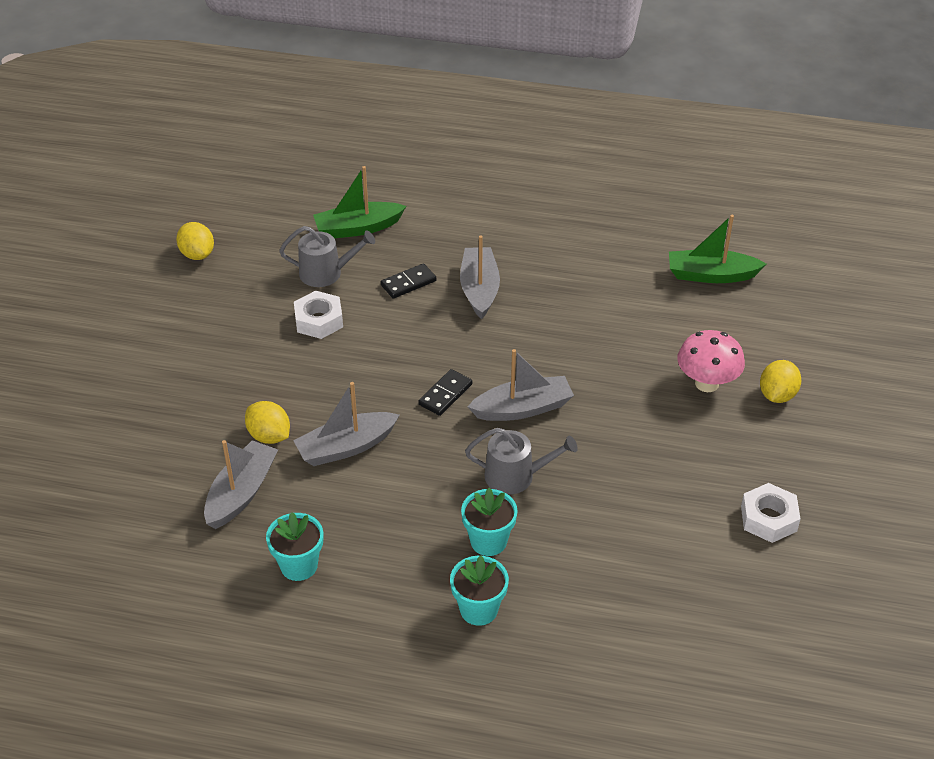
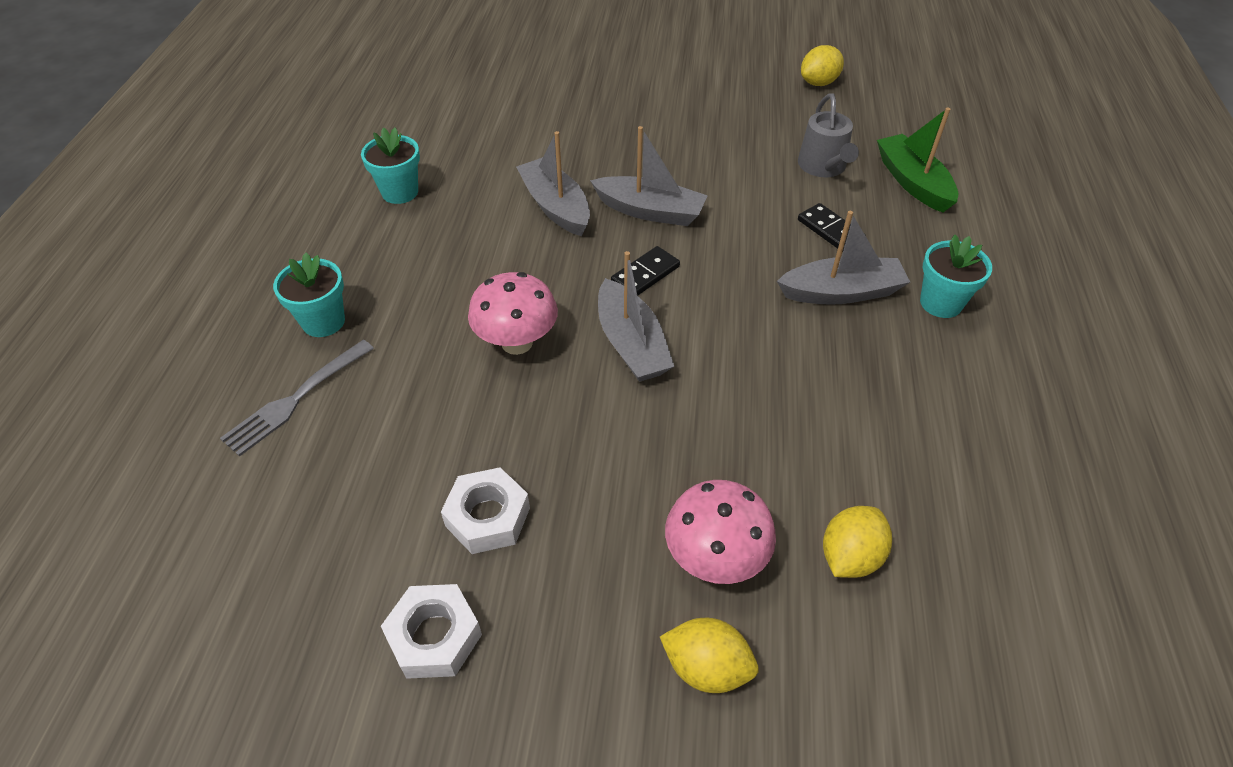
camera: 85 degrees right, 5 degrees up
grey boat [204,440,278,529] -> grey boat moved to [590,126,708,226]
yellow lemon [245,401,290,444] -> yellow lemon moved to [823,506,892,578]
white nut [294,291,343,339] -> white nut moved to [441,467,530,554]
black domino [418,369,472,416] -> black domino turned 75 degrees counterclockwise [611,246,680,296]
turquoise flower pot [461,488,517,556] -> turquoise flower pot moved to [920,235,992,318]
grey watering can [465,428,578,495] -> pink mushroom [468,272,558,355]
green boat [669,215,766,283] -> none
none -> grey fork [220,340,374,457]

